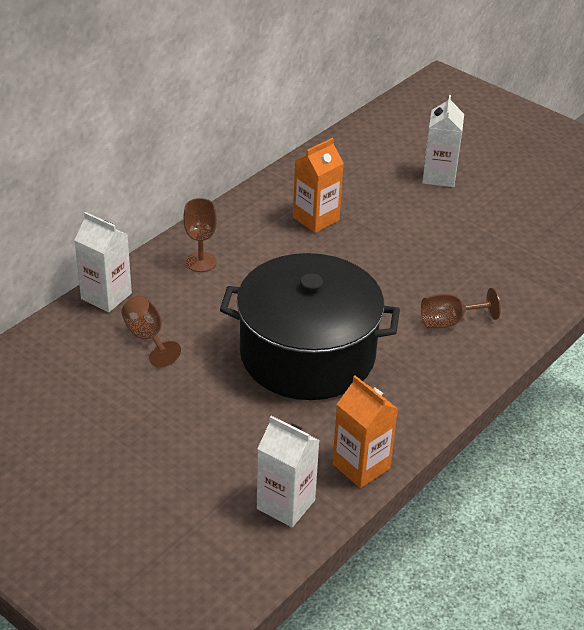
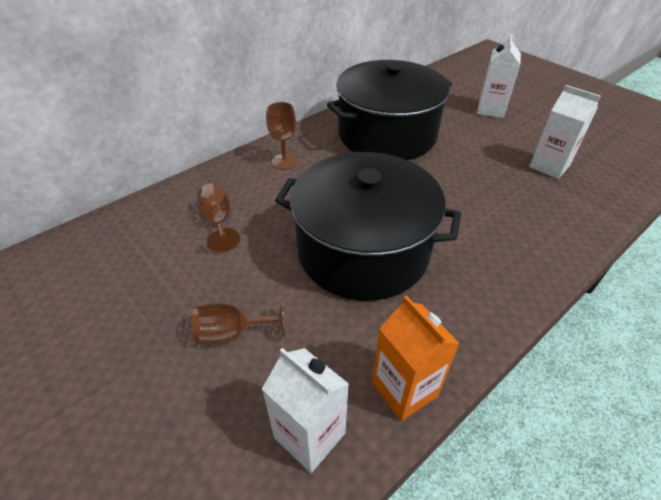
camera: 10 degrees right, 5 degrees up
white carton [75,212,132,312] -> white carton moved to [529,85,600,179]
orange carton [293,138,344,233] -> black pot [327,60,452,160]
brown goblet [421,288,501,329] -> brown goblet moved to [192,299,286,345]

